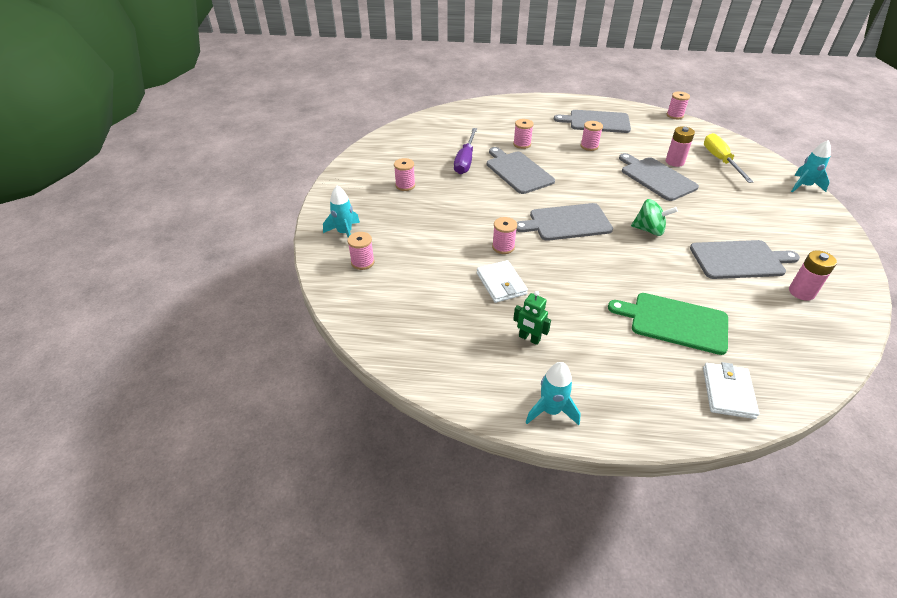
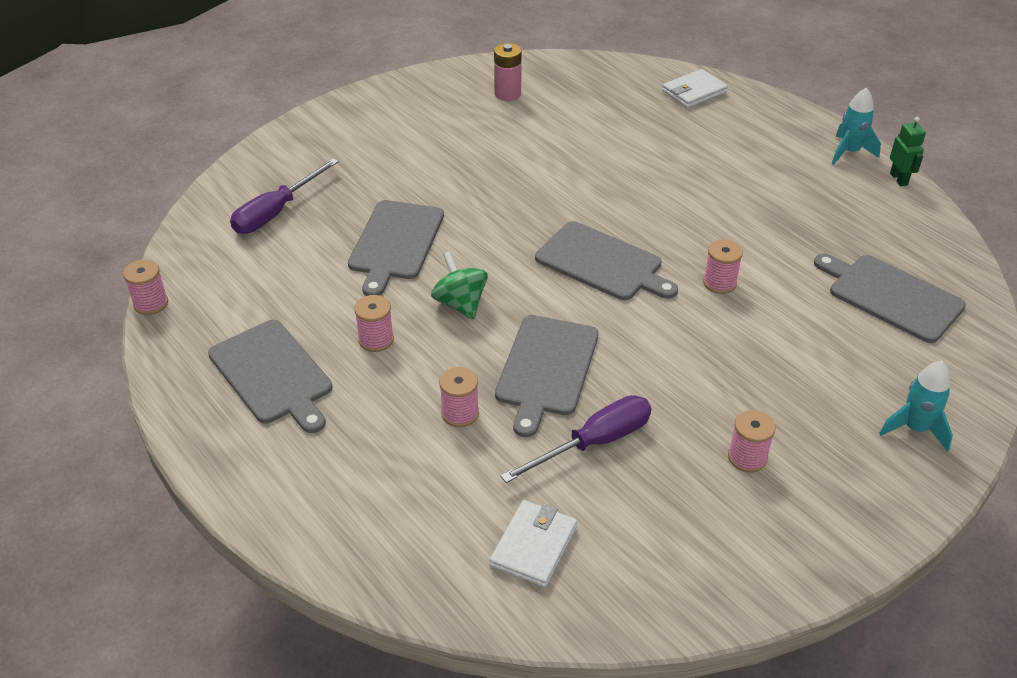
camera: 135 degrees left, 0 degrees up
pink spool [347,232,375,270] -> none
white wallet [477,260,528,303] -> white wallet moved to [490,500,577,587]
green robot [513,291,551,345] -> green robot moved to [890,117,926,186]
green cutting board [608,293,728,355] -> none
green spinning top [631,199,678,236] -> green spinning top moved to [431,252,488,320]
pink battery [666,126,695,167] -> none
grey cutting board [690,240,800,279] -> grey cutting board moved to [814,254,966,343]
yellow screwdriver [704,133,753,183] -> purple screwdriver [230,158,339,234]
turquoise rocket [791,140,831,193] -> none

